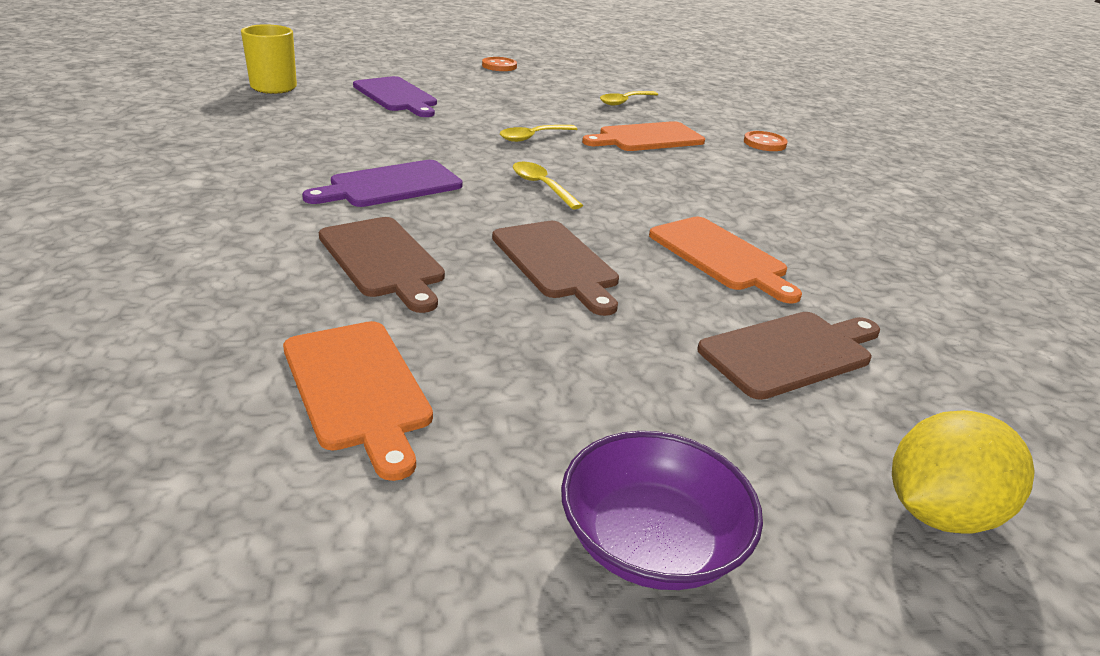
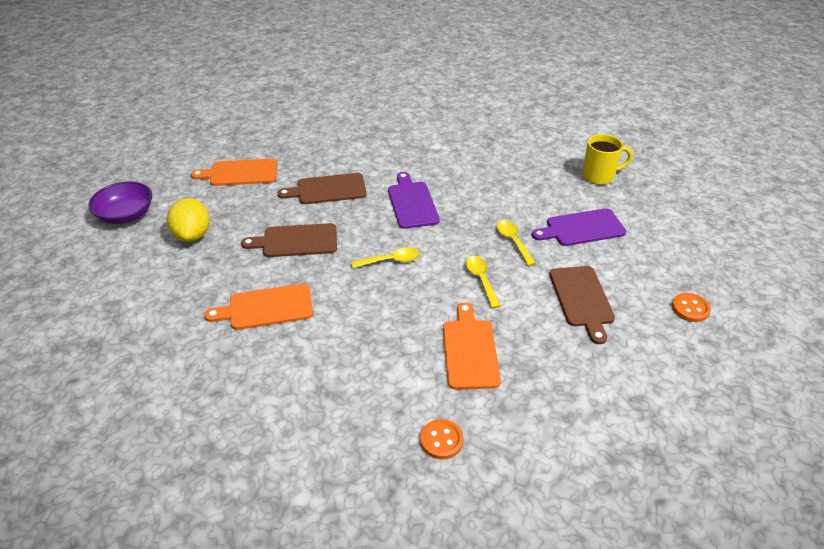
camera: 115 degrees right, 10 degrees up
yellow spoon [600,91,658,106] -> yellow spoon moved to [497,220,536,266]
brown cutting board [697,312,880,400] -> brown cutting board moved to [549,266,615,344]
yellow lemon [892,410,1034,534] -> yellow lemon moved to [167,198,210,242]

